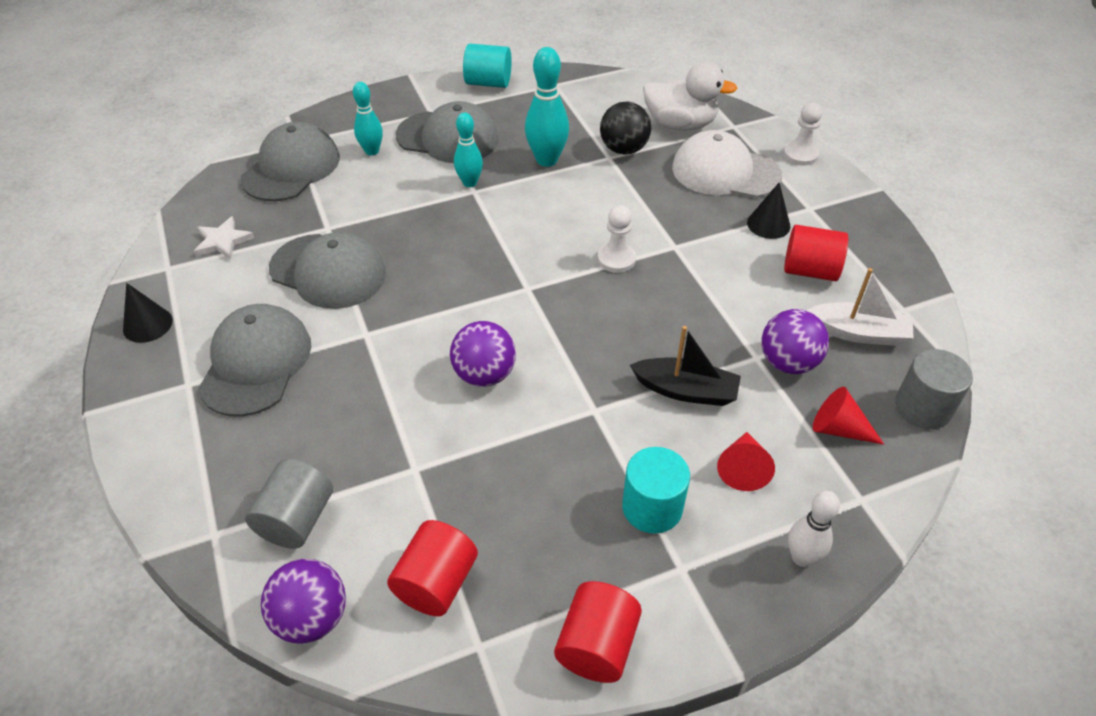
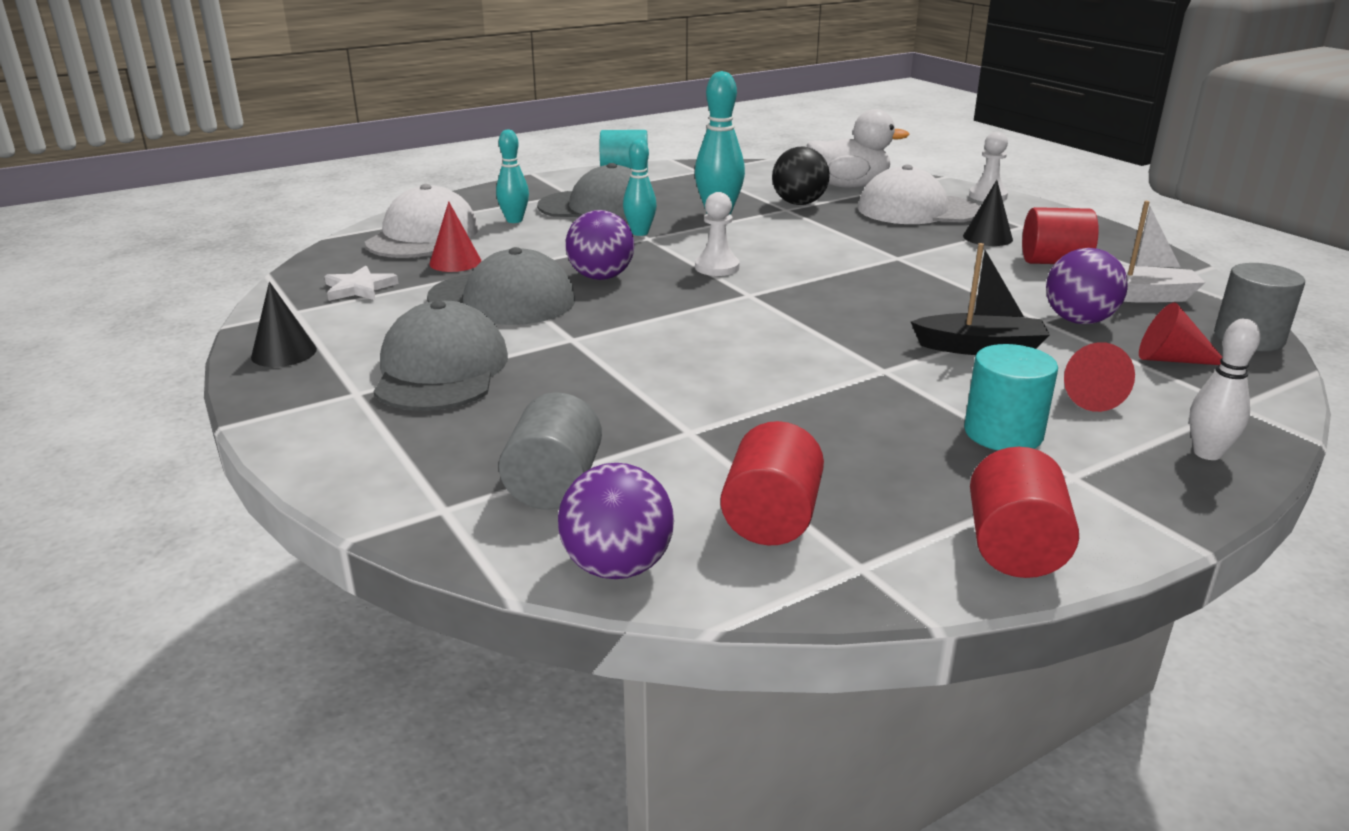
camera: 10 degrees left, 20 degrees down
grey cap [241,122,340,201] -> white cap [365,184,479,258]
purple ball [450,321,516,387] -> purple ball moved to [566,210,634,280]
white pawn [598,205,636,273] -> white pawn moved to [695,192,740,276]
none -> red cone [429,201,481,272]

